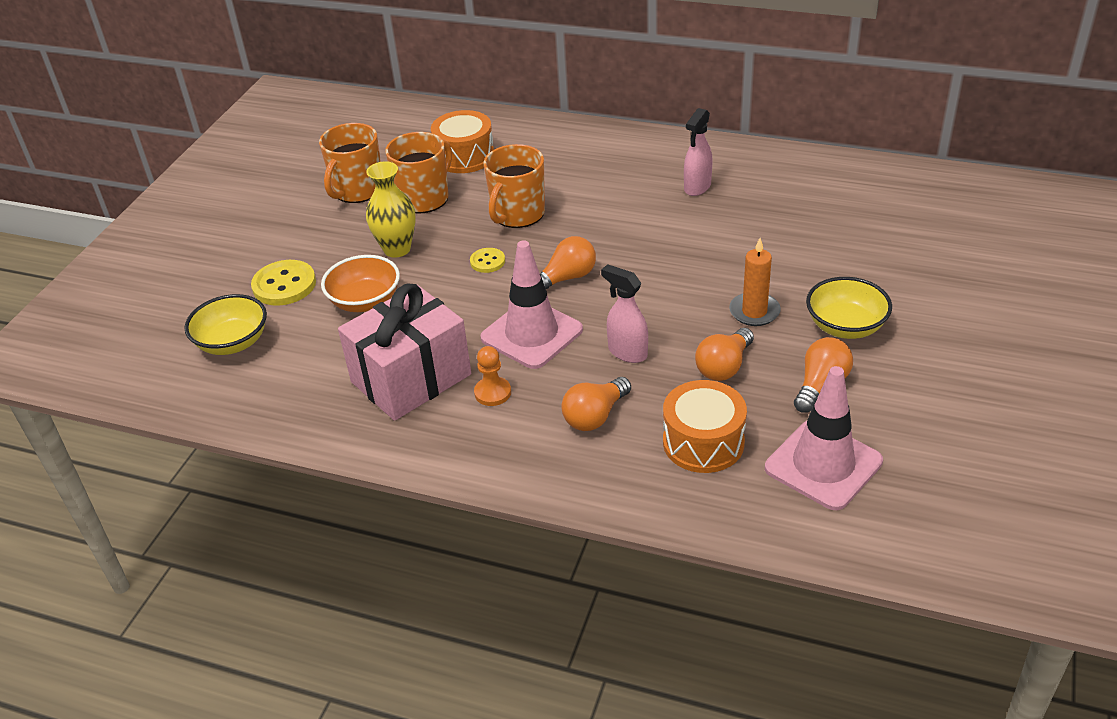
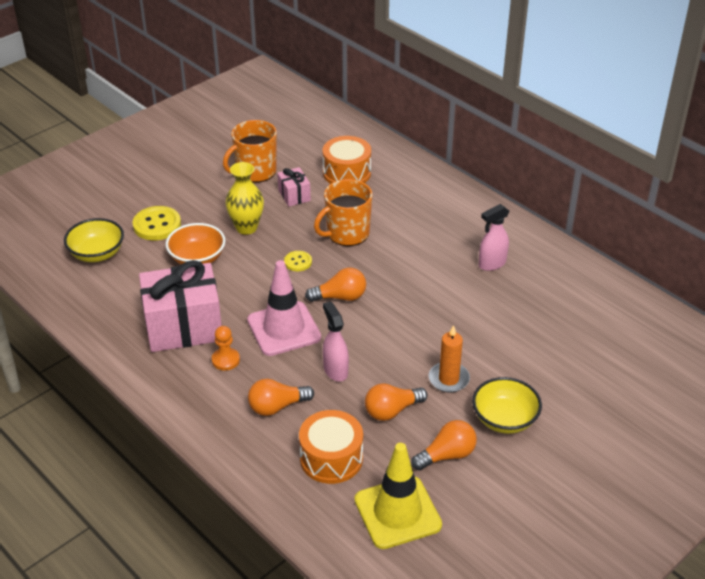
camera: 25 degrees right, 0 degrees up
orange mug [385,132,452,214] -> pink gift [277,167,311,207]
pink traffic cone [765,366,883,510] -> yellow traffic cone [355,443,442,549]

